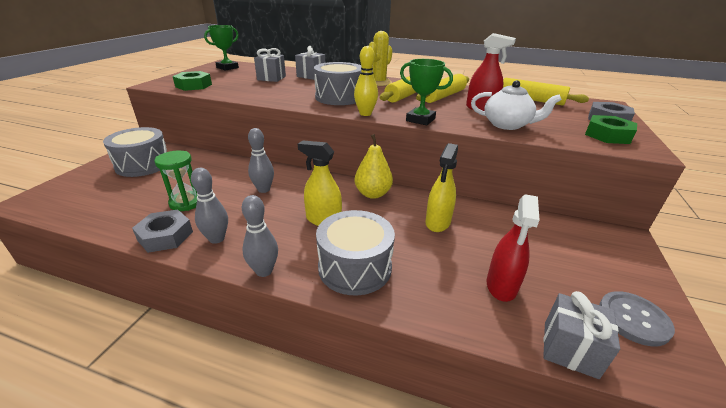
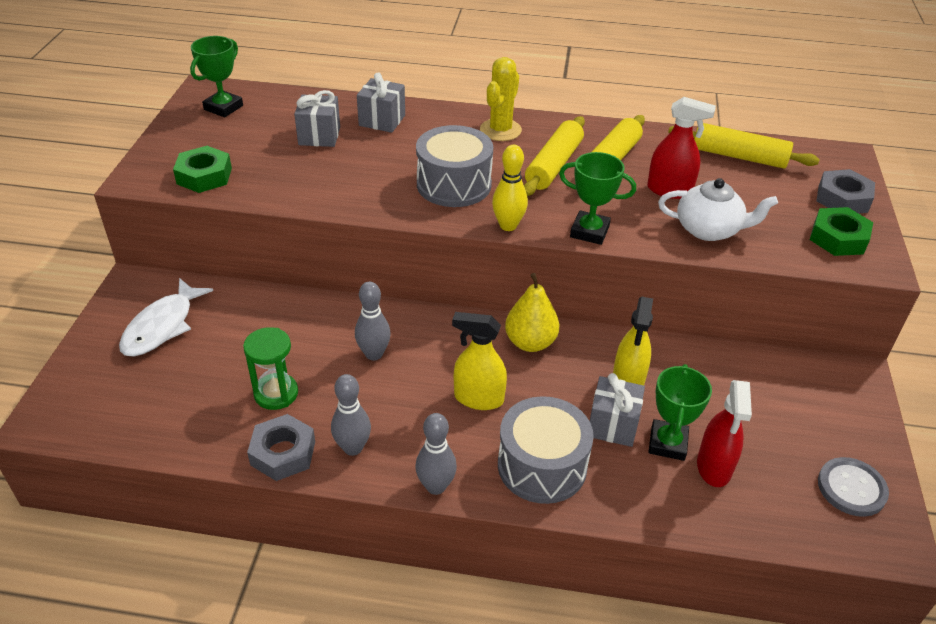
camera: 10 degrees left, 10 degrees up
grey drum [103,127,167,177] -> white fish [119,278,213,357]
grey gift [543,291,620,379] -> grey gift moved to [590,373,645,447]
none -> green trophy [649,364,712,461]

